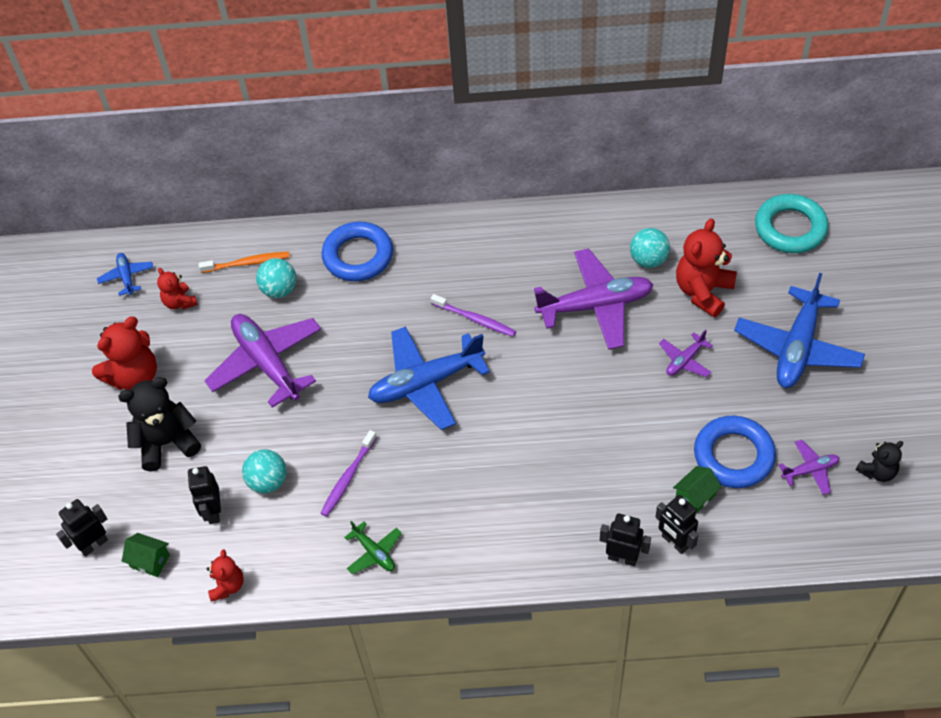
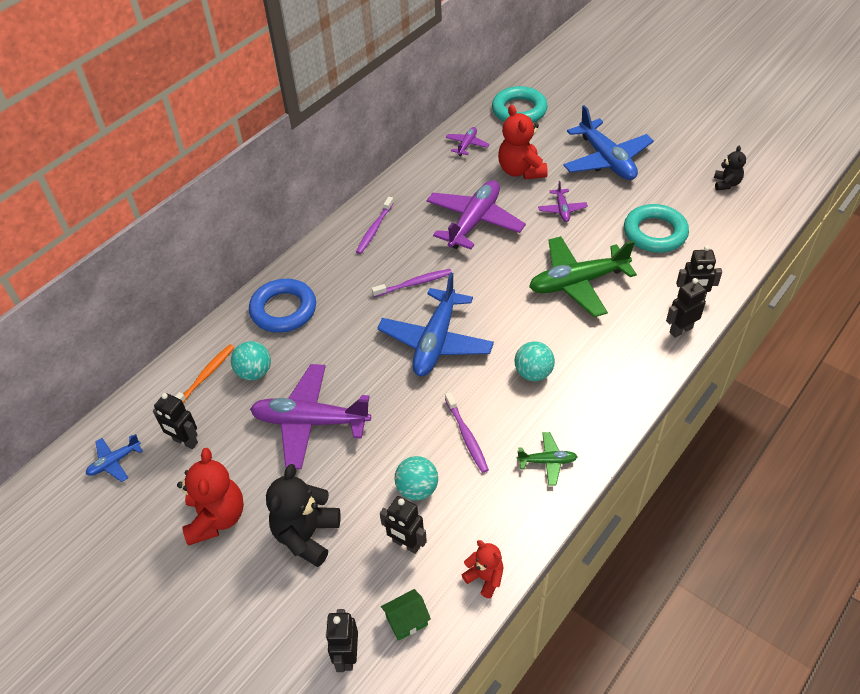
camera: 50 degrees left, 5 degrees down
blue plane [97,253,154,296] -> blue plane turned 60 degrees counterclockwise [86,434,143,482]
red teddy bear [157,268,198,309] -> black robot [153,393,198,449]
turquoise ball [630,228,670,268] -> turquoise ball moved to [515,341,555,381]
green house [673,466,722,513] -> none
blue ring [694,416,776,488] -> turquoise ring [624,204,689,253]
purple plane [779,440,839,495] -> purple plane moved to [446,127,490,156]
none -> purple toothbrush [356,197,394,254]
none -> green plane [529,236,637,317]

